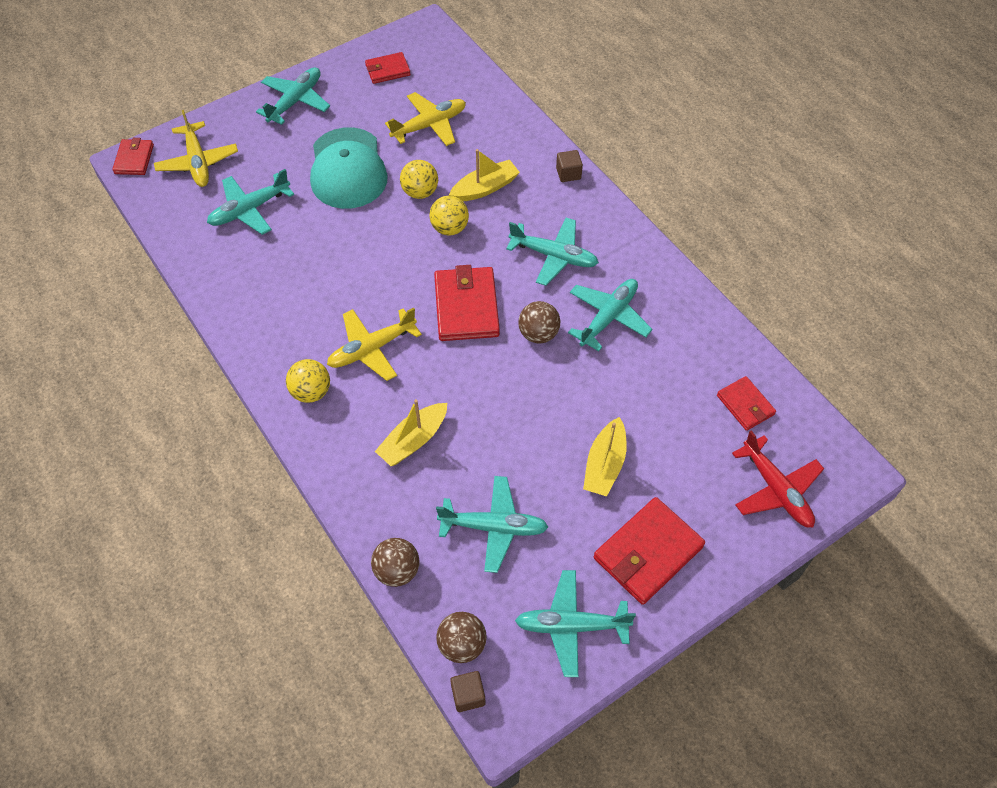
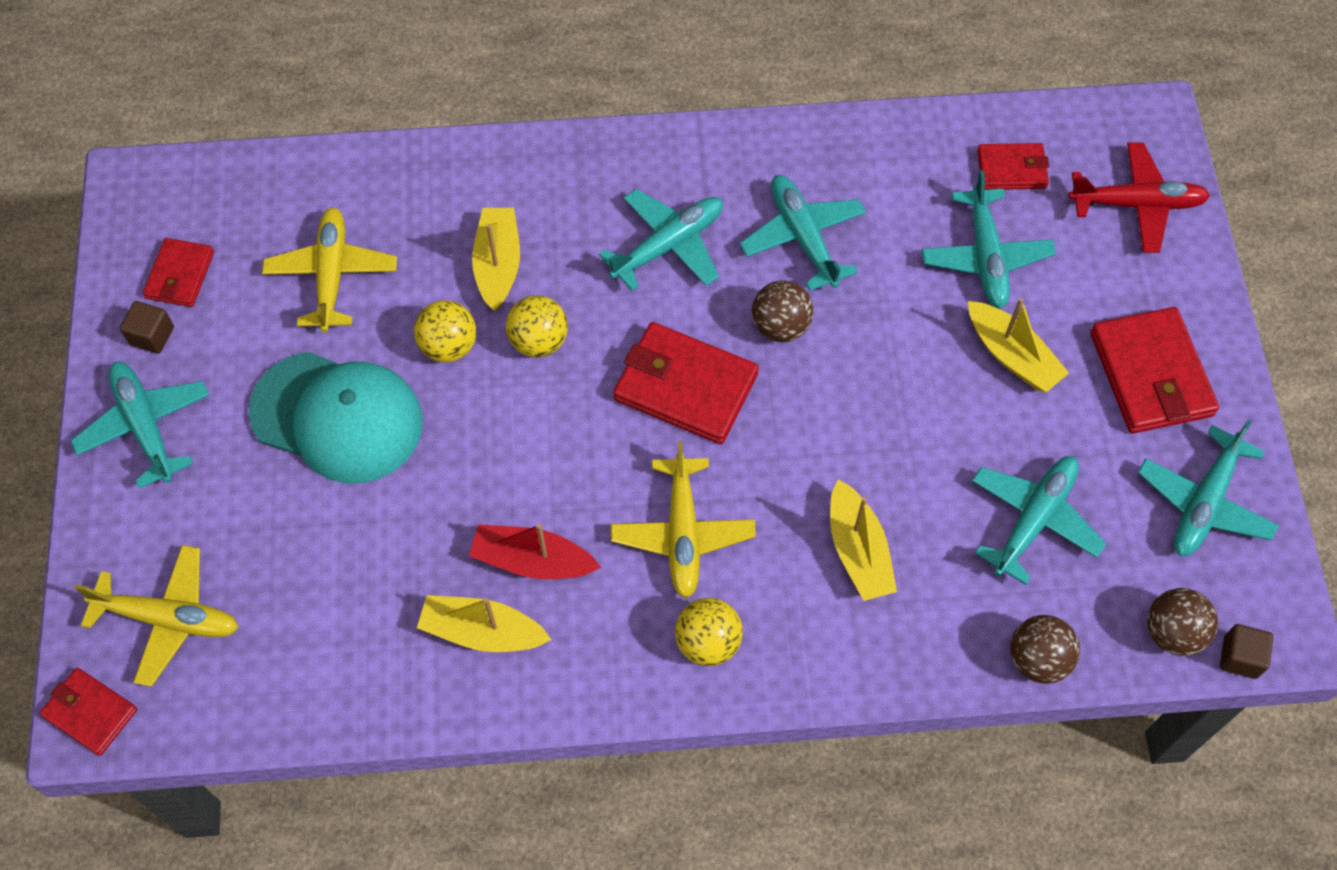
camera: 60 degrees left, 5 degrees up
turquoise plane [207,169,294,235] -> turquoise plane moved to [922,170,1056,309]
brown cube [556,150,583,182] -> brown cube moved to [120,301,174,354]
none -> yellow boat [417,595,552,652]
none -> red boat [469,524,601,579]

